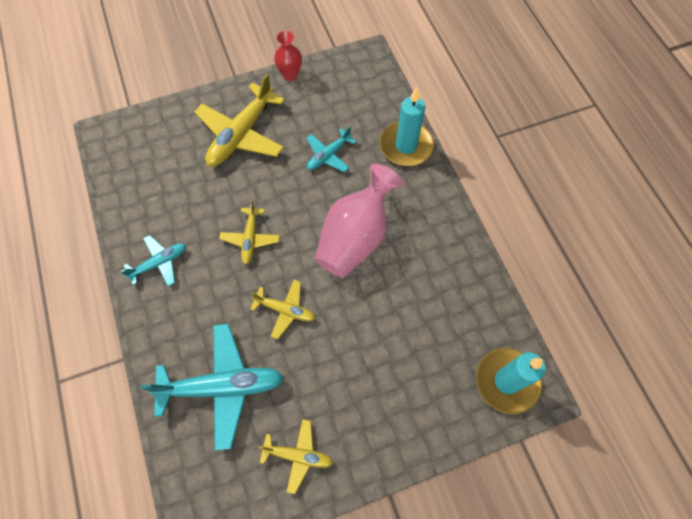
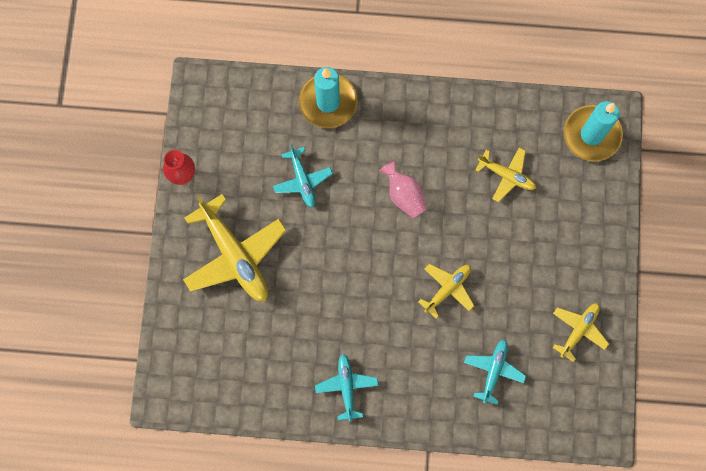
camera: 65 degrees left, 10 degrees up
turquoise plane [141,324,284,450] -> turquoise plane [464,339,526,405], size x0.55
yellow plane [219,200,280,265] -> yellow plane moved to [476,148,536,202]
pink vase [315,163,403,277] -> pink vase [379,160,427,218], size x0.52

